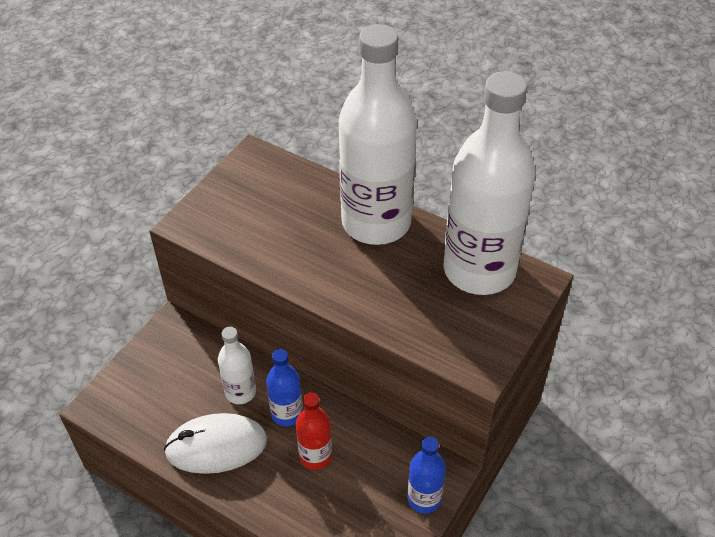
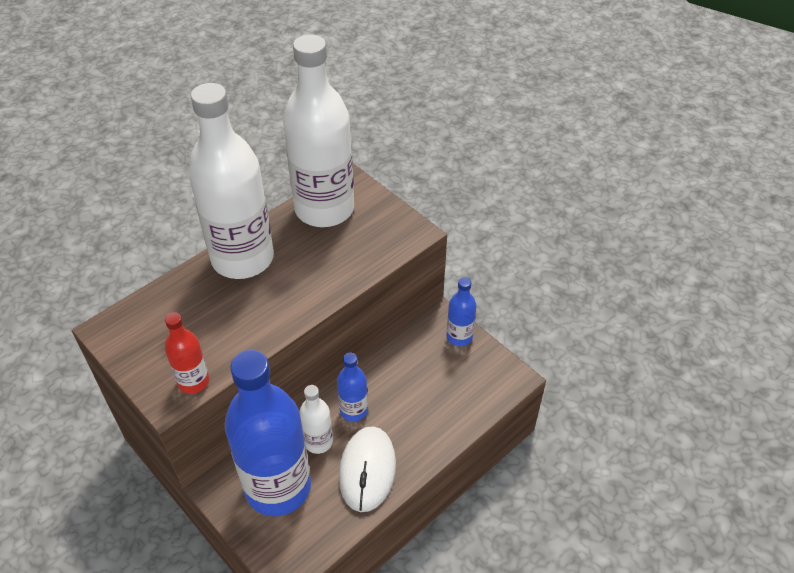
camera: 75 degrees left, 0 degrees up
red bottle [296,392,332,470] -> red bottle moved to [165,312,209,394]
none -> blue bottle [224,350,311,516]

